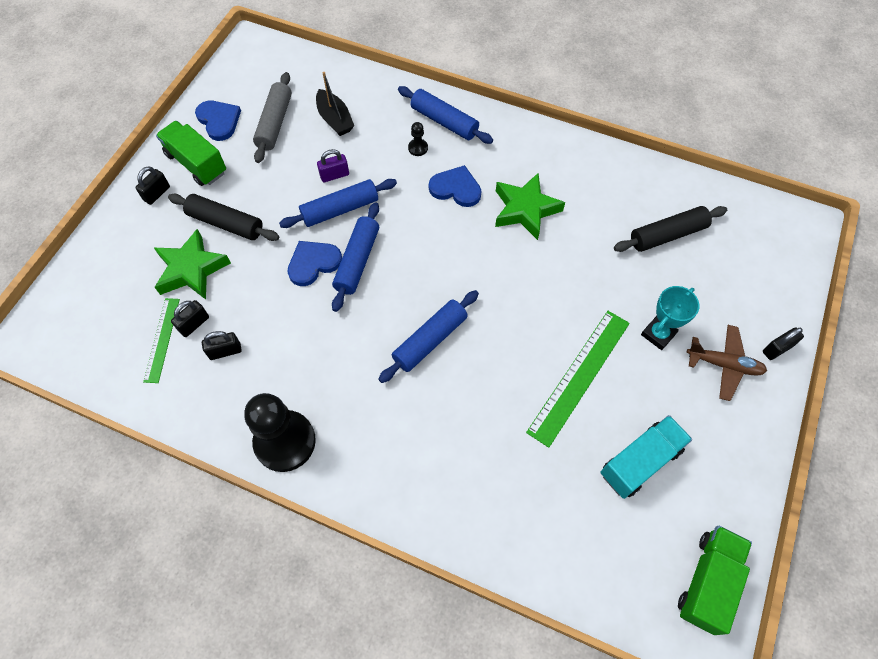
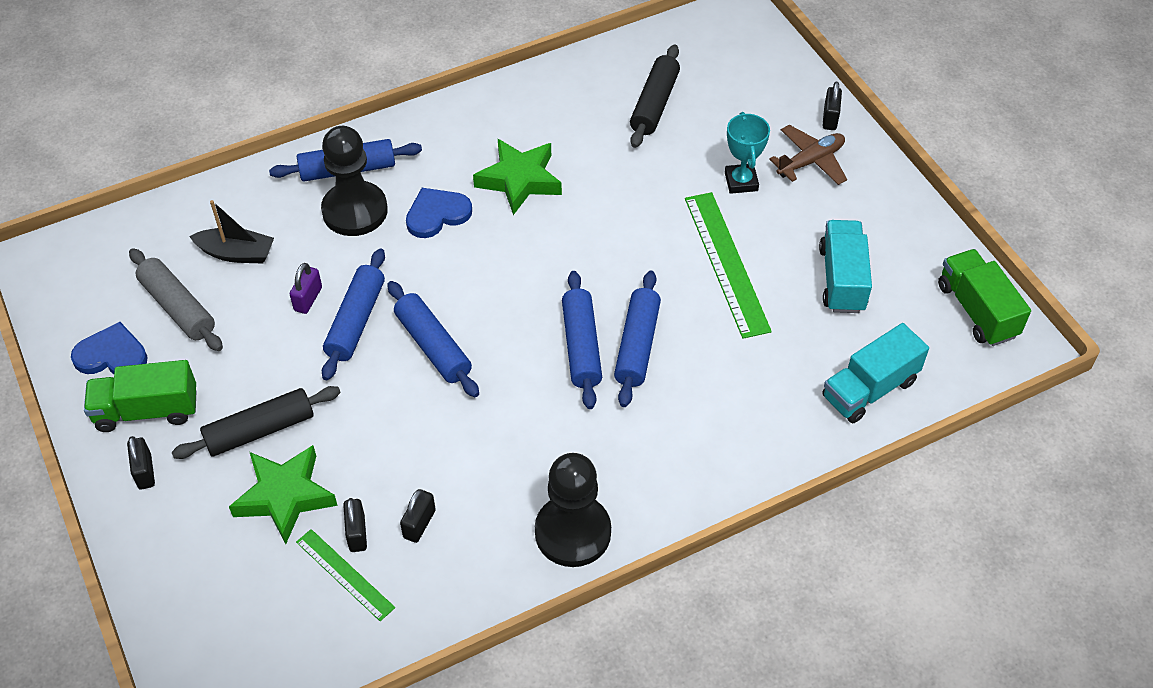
camera: 50 degrees left, 10 degrees down
blue heart [287,241,342,286] -> none
black pawn [408,122,428,156] -> black pawn [321,126,388,236], size x2.47
none -> blue rolling pin [614,271,661,407]
none -> turquoise truck [822,323,929,424]

